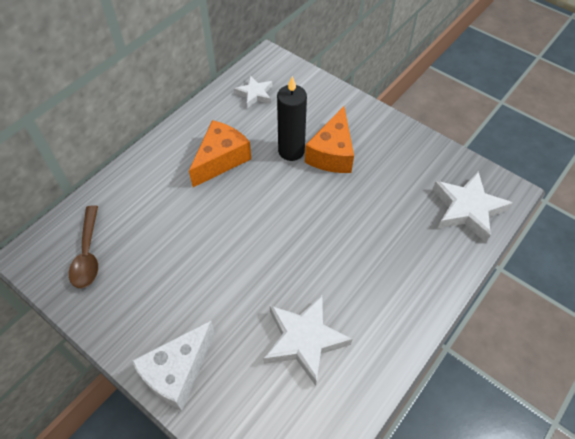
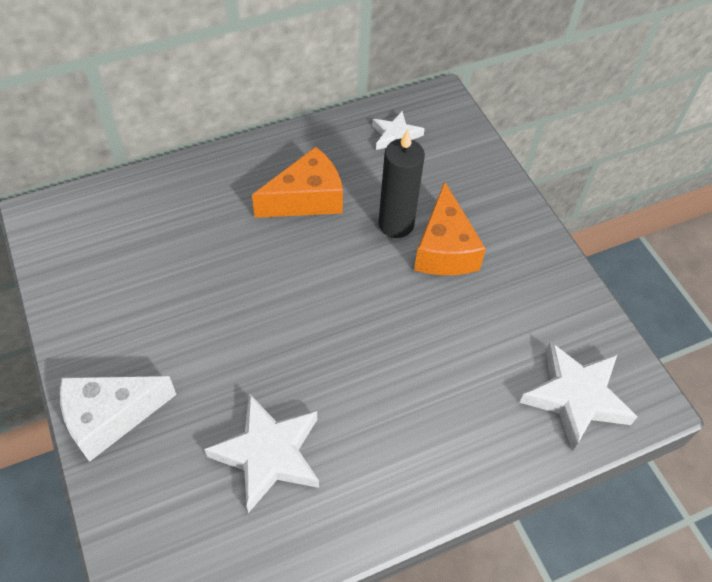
camera: 25 degrees right, 0 degrees up
brown spoon [69,205,98,288] -> none
orange cheese [305,106,354,173] -> orange cheese turned 45 degrees counterclockwise [414,181,486,275]

